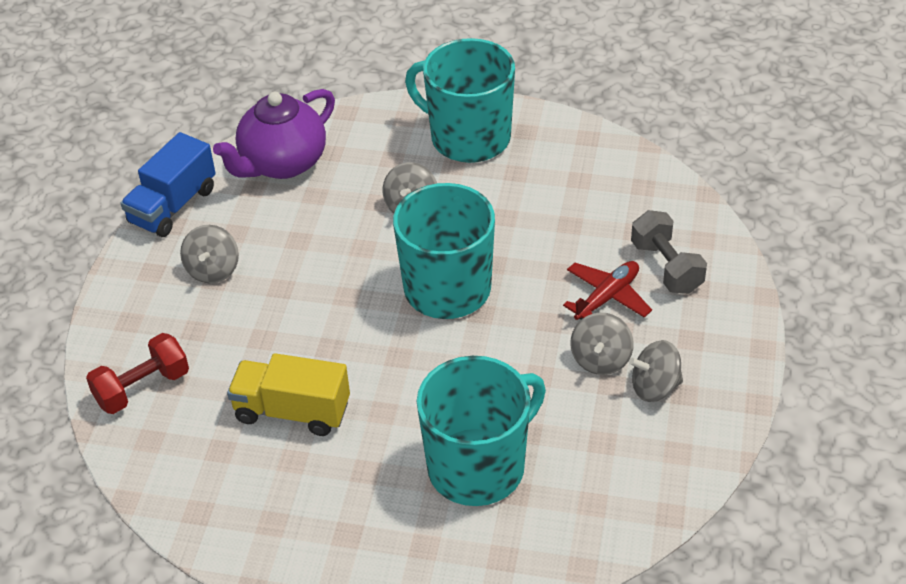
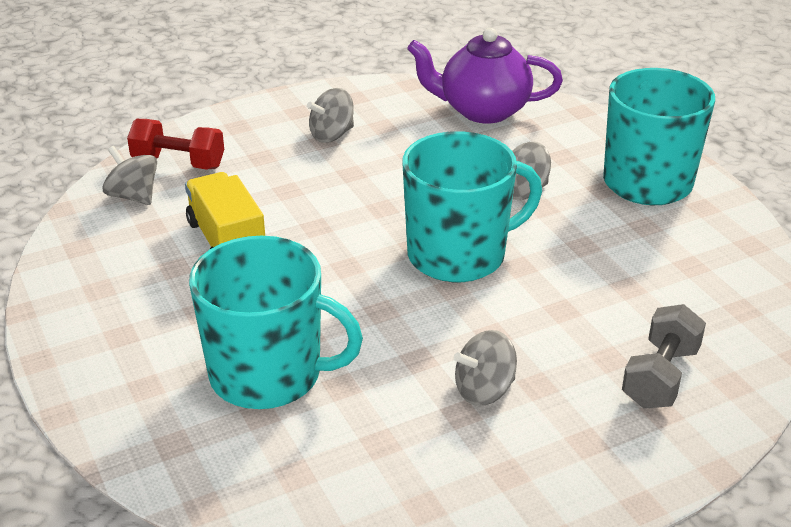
camera: 50 degrees right, 10 degrees down
blue truck [120,132,216,237] -> none
red plane [563,261,652,320] -> none
grey spinning top [629,340,683,402] -> grey spinning top moved to [102,146,157,205]

